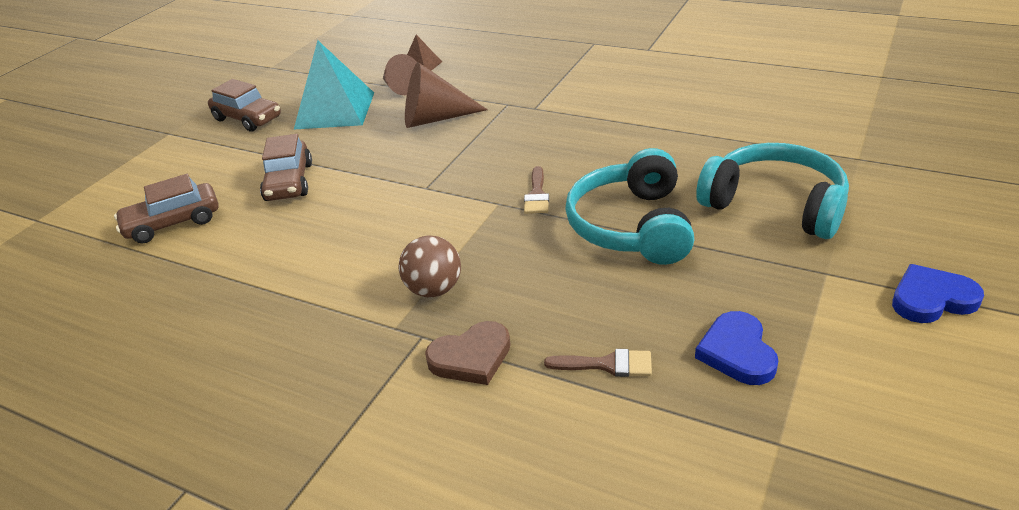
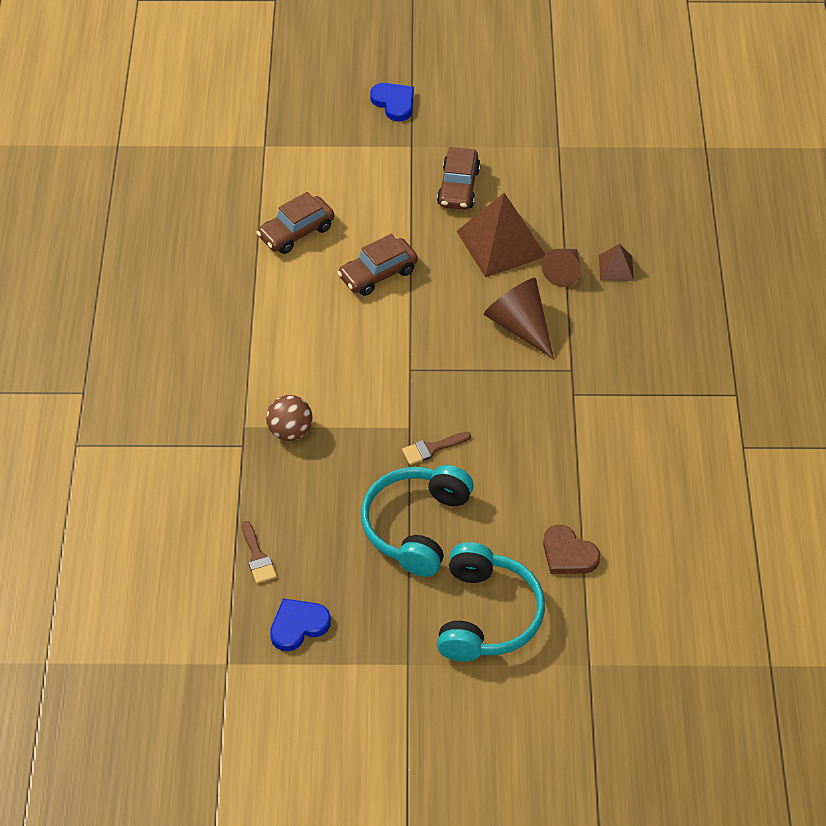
camera: 60 degrees right, 15 degrees up
brown car [114,174,219,243] -> brown car turned 75 degrees counterclockwise [256,192,334,254]
turquoise pyramid [294,40,374,130] -> brown pyramid [457,193,545,278]
brown heart [425,321,511,385] -> brown heart moved to [543,525,600,574]
turquoise headphones [565,148,694,265] -> turquoise headphones turned 45 degrees counterclockwise [361,465,474,577]
blue heart [892,264,984,323] -> blue heart moved to [370,83,414,121]

